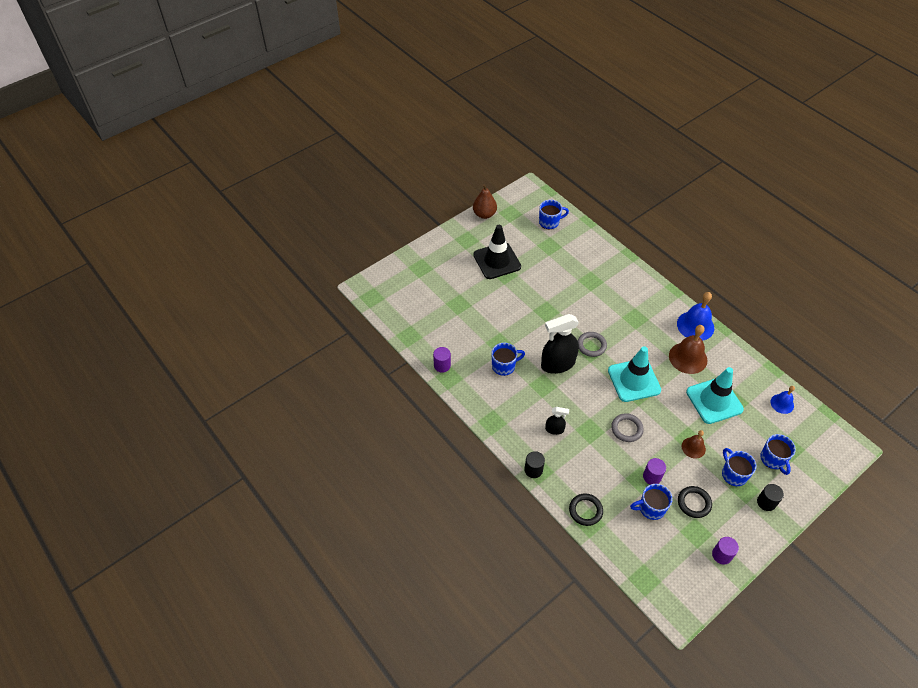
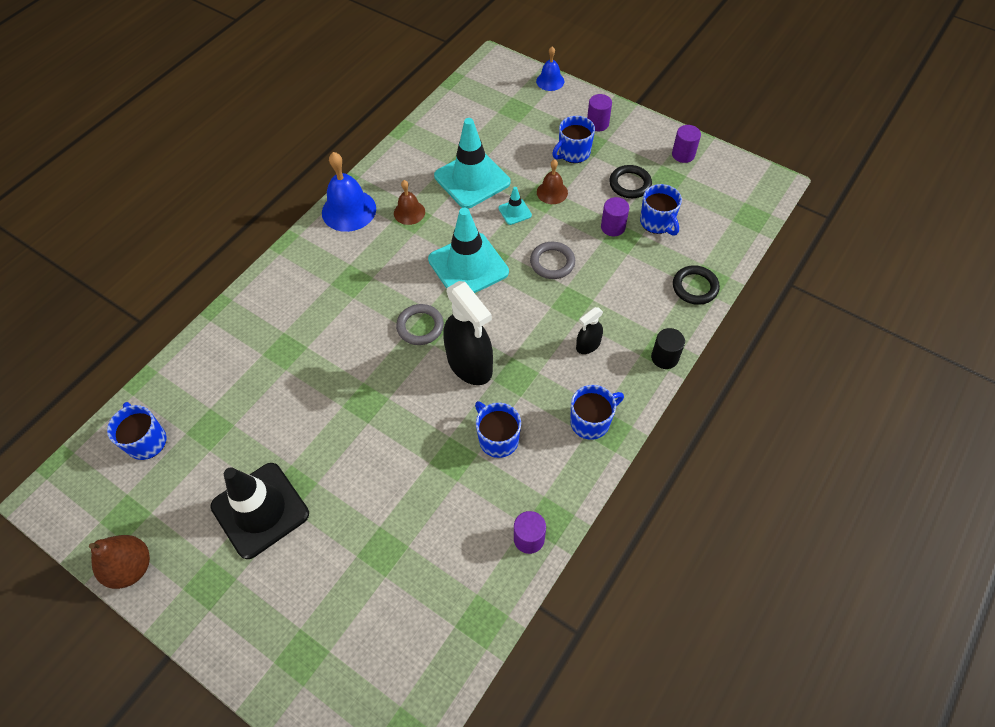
camera: 105 degrees left, 5 degrees up
black spray bottle [545,407,569,435] -> black spray bottle turned 120 degrees counterclockwise [576,307,603,354]
brown bell [669,325,707,374] -> brown bell [394,180,425,225], size x0.58
black cylinder [757,484,784,511] -> purple cylinder [587,94,612,131]
blue mug [760,434,796,475] -> blue mug moved to [570,385,624,440]
blue bell [770,386,795,414] -> blue bell moved to [536,46,564,91]
none -> turquoise traffic cone [499,187,532,225]

